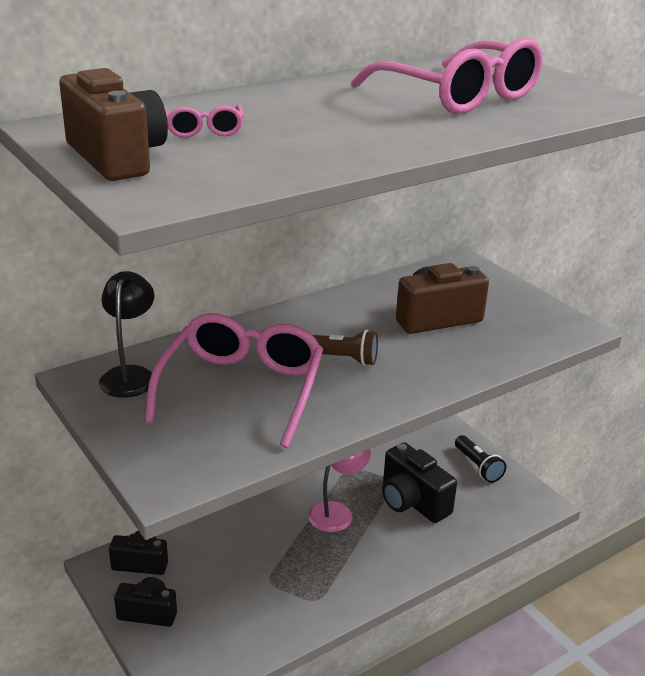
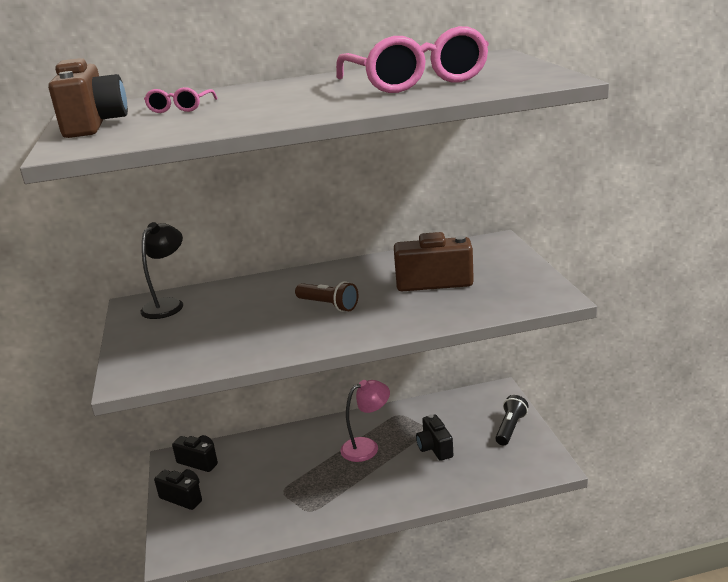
camera: 25 degrees right, 5 degrees down
pink glasses [145,313,323,448] -> none
black camera [382,442,457,523] -> black camera [416,414,453,461], size x0.64
black flashlight [455,435,506,483] -> black flashlight turned 150 degrees counterclockwise [495,395,529,446]

